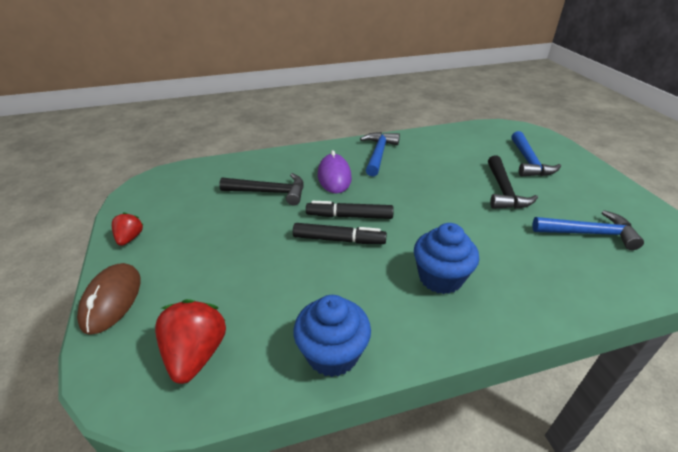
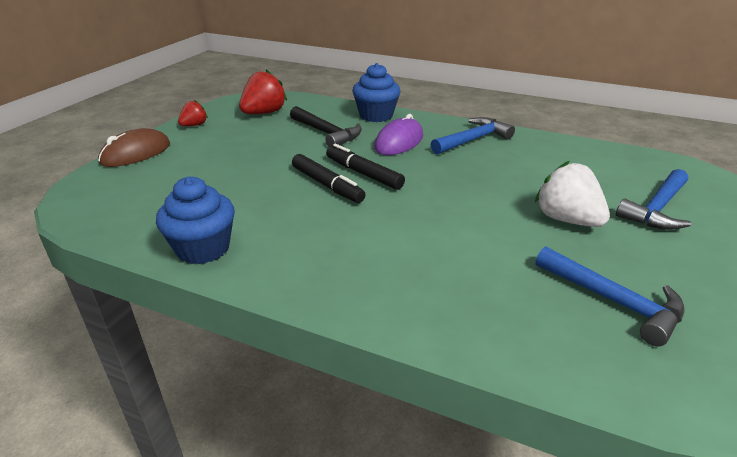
camera: 40 degrees right, 5 degrees down
red strawberry [155,299,226,384] -> red strawberry moved to [239,69,287,114]
blue cupcake [414,223,479,294] -> blue cupcake moved to [352,63,401,122]
black hammer [488,155,538,209] -> white strawberry [535,161,610,227]

